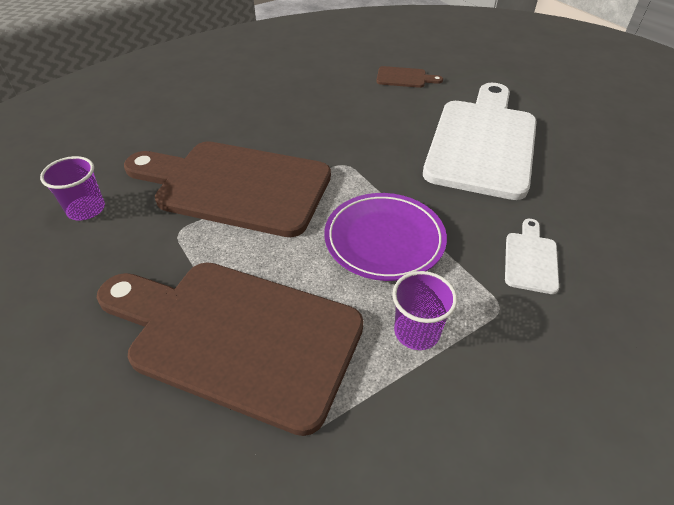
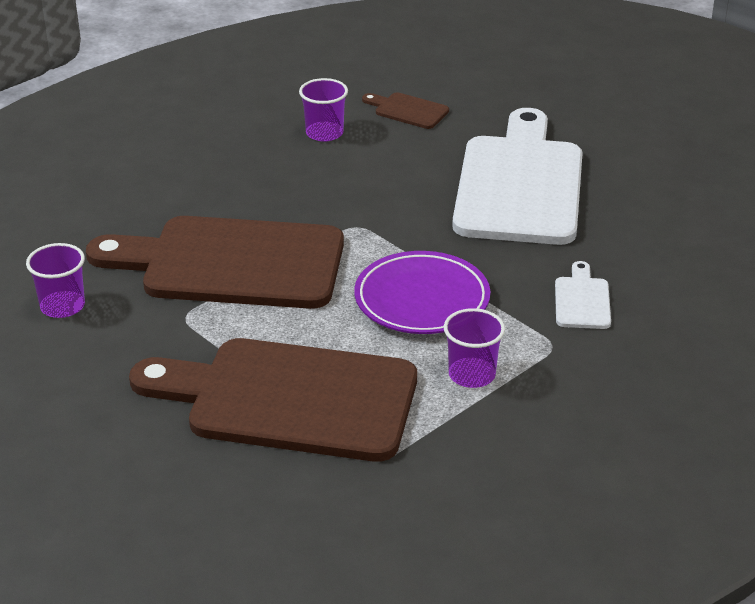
camera: 10 degrees left, 10 degrees down
brown cutting board [376,66,443,88] -> brown cutting board turned 150 degrees counterclockwise [362,93,449,129]
none -> purple cup [299,78,348,142]

